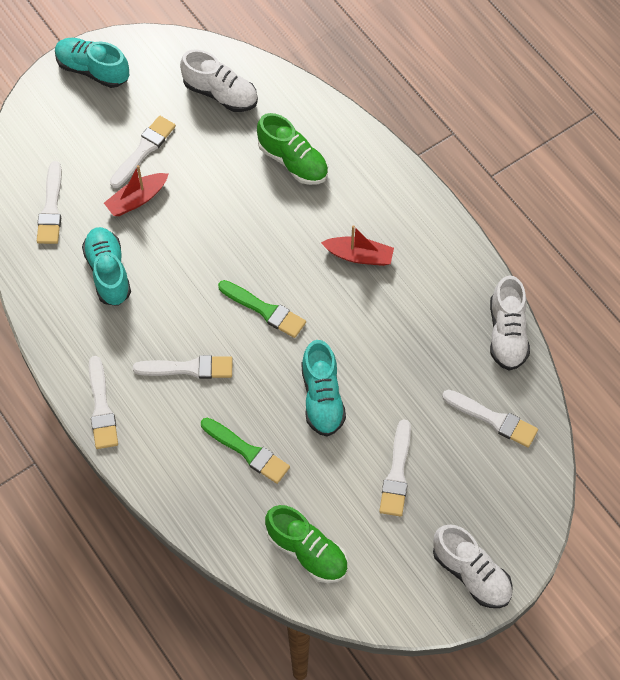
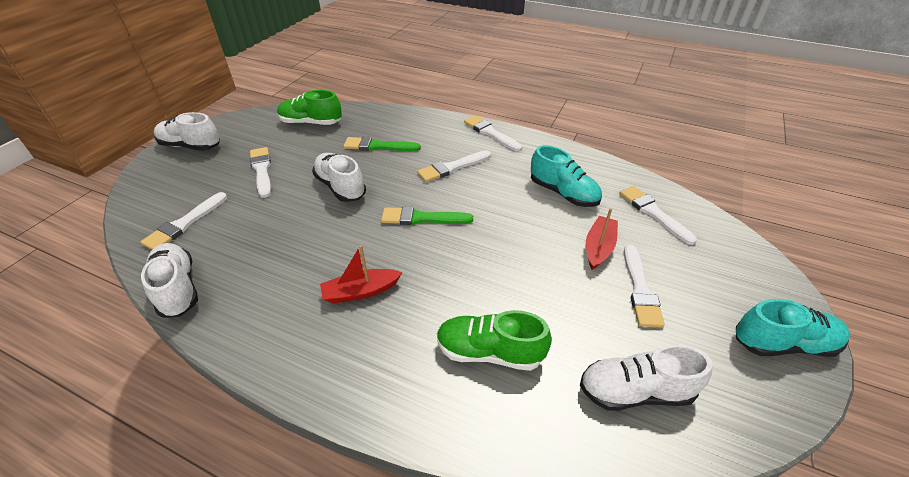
camera: 150 degrees right, 20 degrees down
turquoise shoe [301,340,346,436] -> white shoe [312,153,366,202]
white brush [442,390,538,448] -> white brush turned 60 degrees counterclockwise [141,192,227,250]

